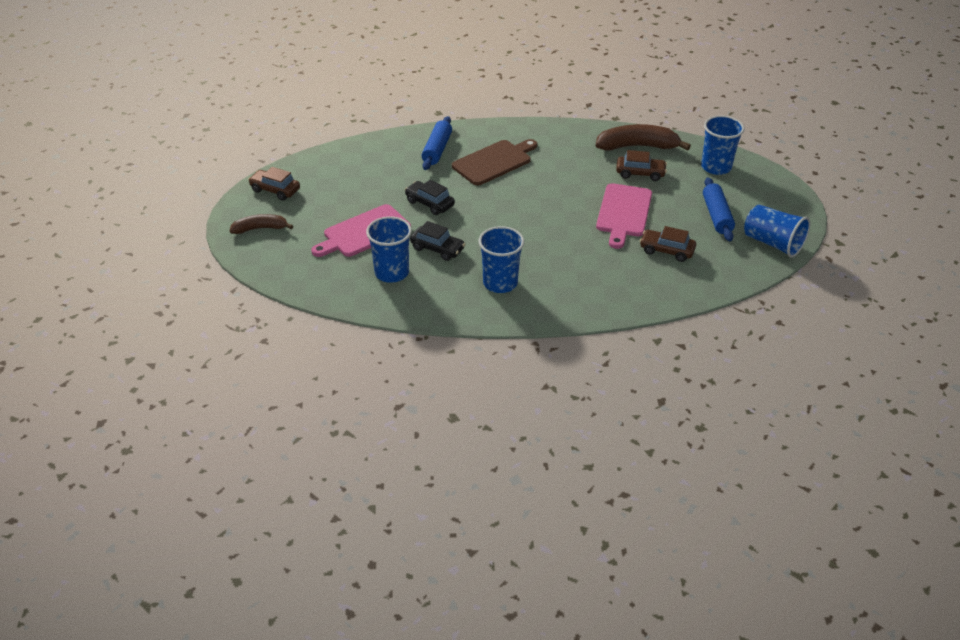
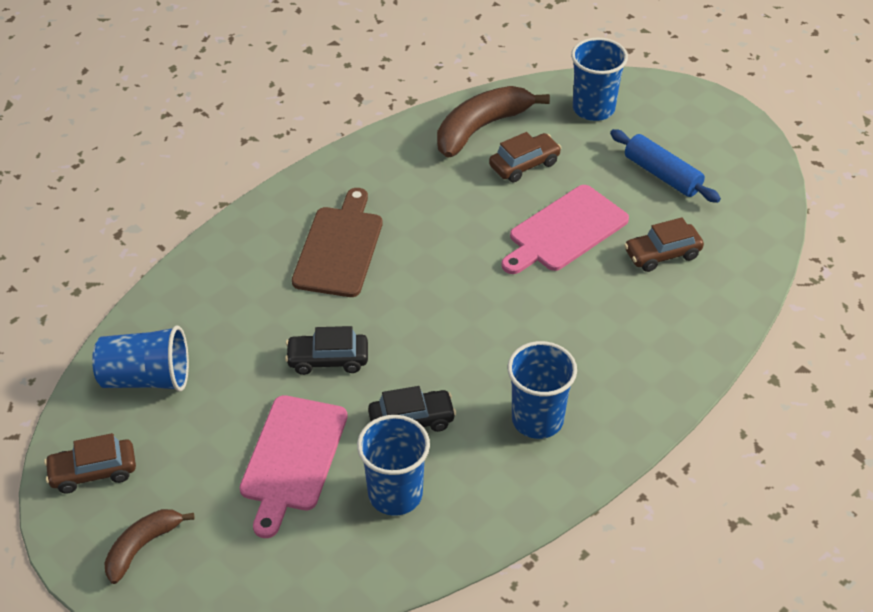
camera: 40 degrees left, 5 degrees up
blue rolling pin [422,116,452,170] -> none
pink cutting board [596,183,652,249] -> pink cutting board turned 75 degrees clockwise [501,185,629,274]
blue cup [744,205,810,258] -> blue cup moved to [92,325,189,392]

